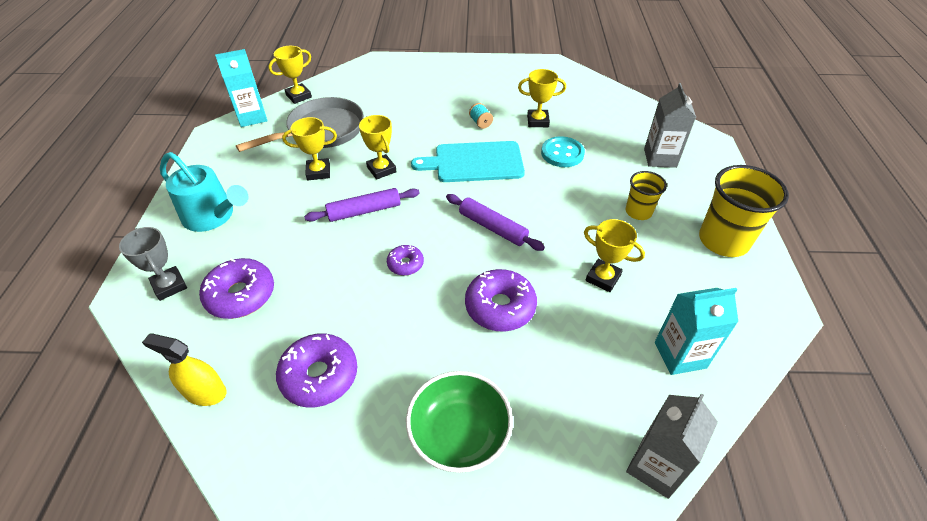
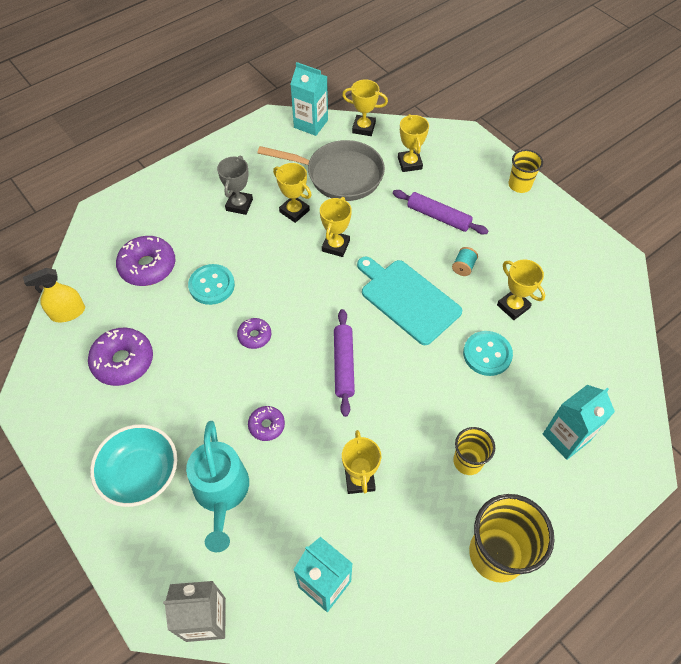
camera: 50 degrees right, 10 degrees up
grey trophy [119,227,187,301] -> grey trophy moved to [217,155,253,215]
yellow spray bottle [142,334,227,406] -> yellow spray bottle turned 90 degrees counterclockwise [23,268,85,322]
turquoise watering can [160,152,248,232] -> turquoise watering can moved to [186,421,249,552]
purple rolling pin [304,188,420,222] -> purple rolling pin moved to [393,190,488,234]
green bowl [406,371,513,473] -> turquoise bowl [90,424,177,507]
purple donut [465,269,537,332] -> purple donut [248,406,285,441], size x0.55
grey carton [644,83,696,168] -> turquoise carton [543,385,615,460]
none -> turquoise button [188,264,235,305]
none -> yellow trophy [398,114,429,172]
none -> yellow cup [508,150,543,193]

